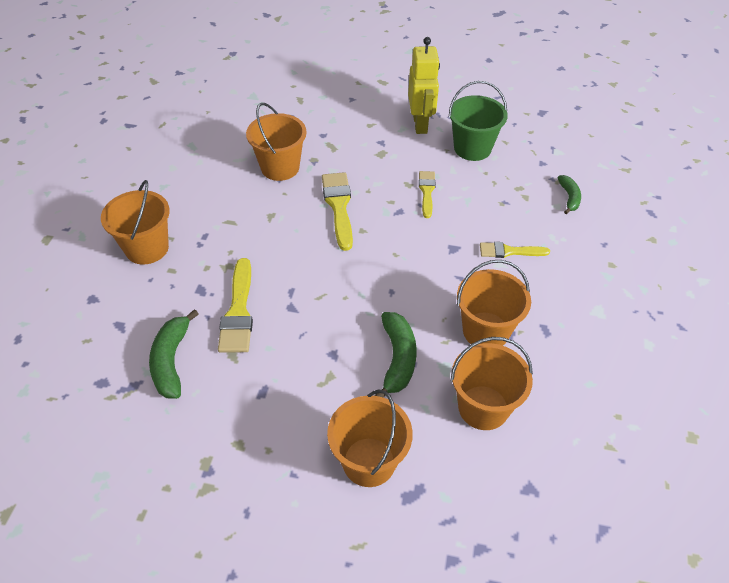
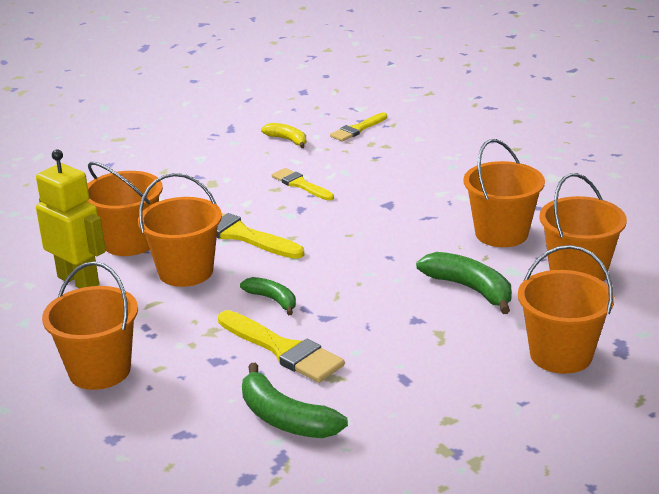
camera: 45 degrees left, 20 degrees down
yellow robot [408,37,440,134] -> yellow robot moved to [36,149,106,288]
green bucket [449,81,508,161] -> yellow banana [261,123,306,148]
yellow brush [480,242,550,258] -> yellow brush moved to [330,113,387,142]
green banana [558,175,581,214] -> green banana moved to [240,277,296,315]
none -> orange bucket [138,173,222,287]

